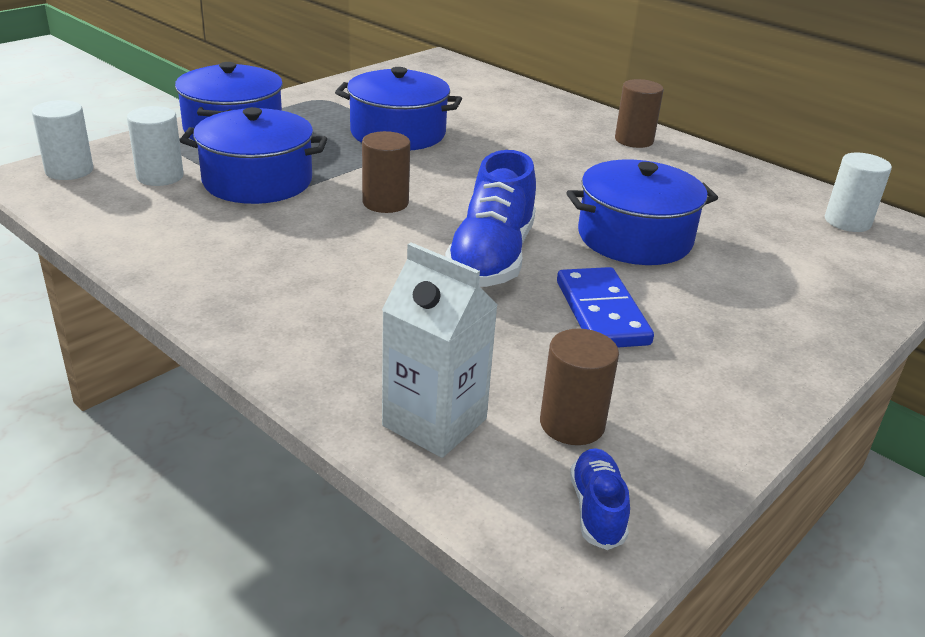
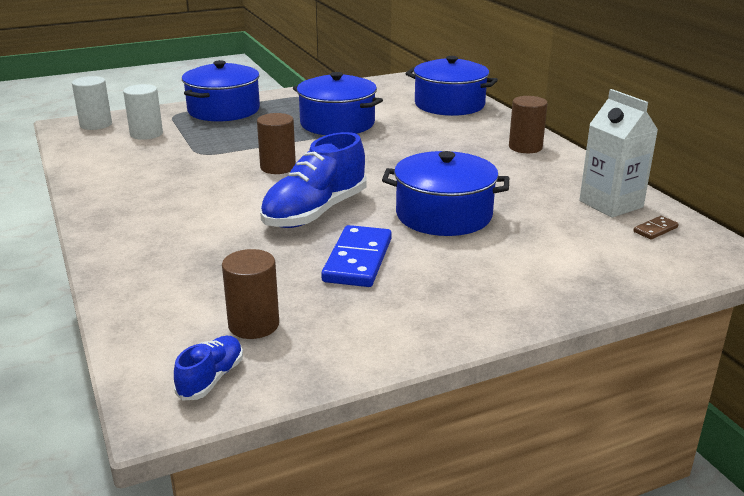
camera: 25 degrees right, 5 degrees down
blue pot [180,107,327,204] -> blue pot moved to [405,56,498,116]
white carton [382,242,498,458] -> white carton moved to [579,89,658,218]
white cylinder [825,152,892,232] -> brown domino [633,216,679,239]

